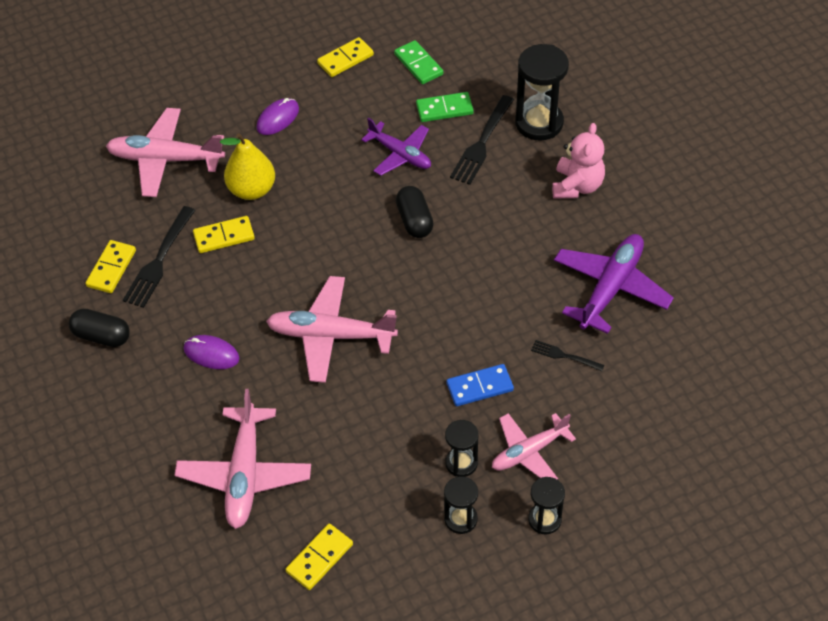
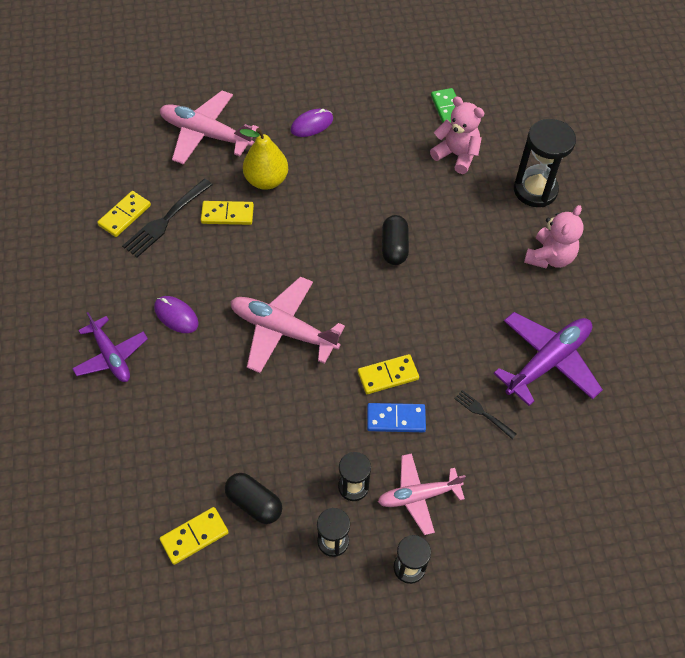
camera: 15 degrees right, 5 degrees up
black capsule [69,308,130,347] -> black capsule moved to [225,473,282,524]
pink plane [175,389,311,529] -> none
yellow domino [317,37,374,77] -> yellow domino moved to [358,354,419,394]
purple plane [361,117,431,176] -> purple plane moved to [72,312,148,382]
green domino [416,92,474,122] -> pink teddy bear [430,97,484,174]
black fork [450,95,514,185] -> none

